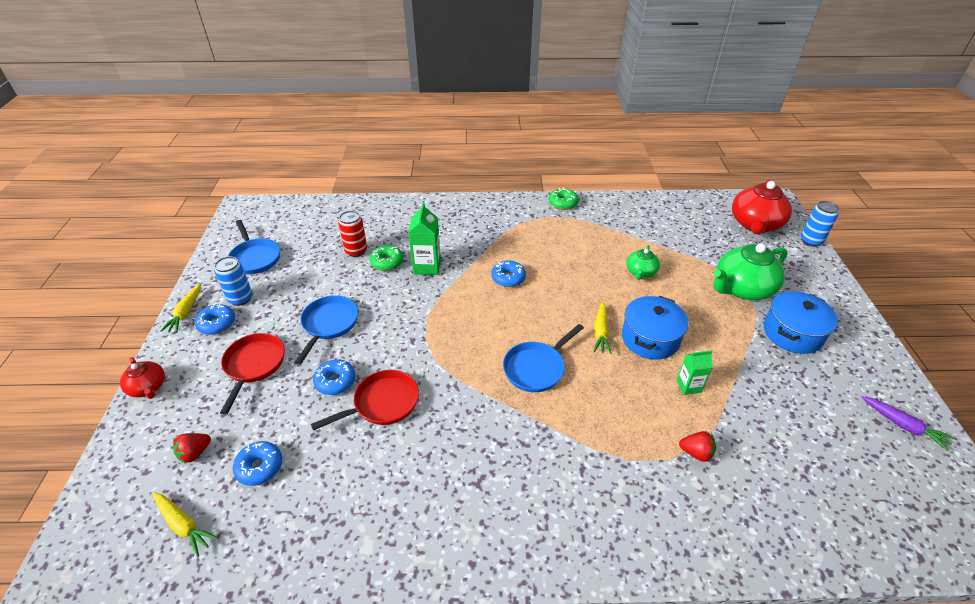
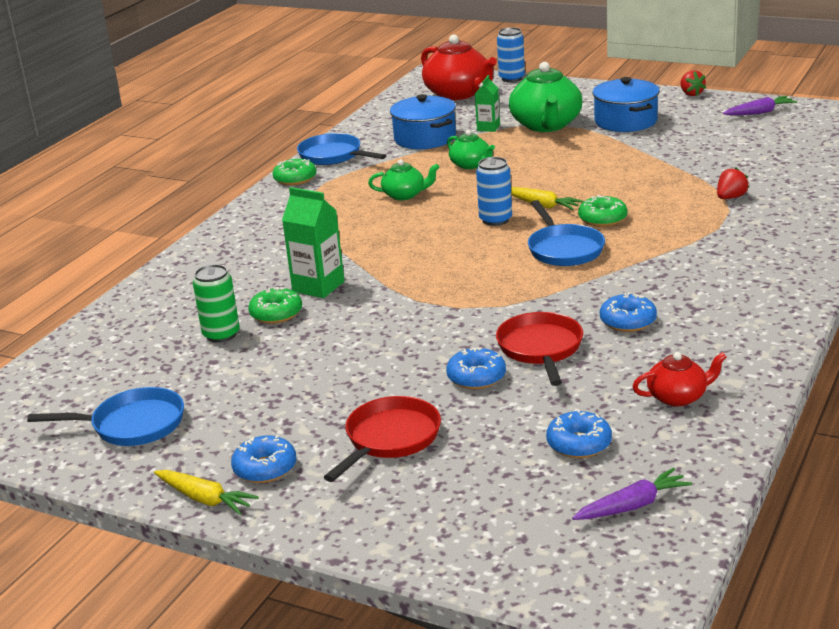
camera: 60 degrees left, 15 degrees down
red teapot [120,357,165,399] -> red teapot moved to [632,352,727,407]
yellow carrot [152,492,218,557] -> purple carrot [572,468,692,520]
red strawberry [173,433,211,464] -> red strawberry moved to [680,70,706,96]
blue can [214,256,253,306] -> blue can moved to [476,157,512,226]
red pan [220,333,285,414] -> red pan turned 90 degrees clockwise [324,396,441,482]
blue pan [295,295,358,365] -> blue pan moved to [297,133,386,165]
red can [338,211,367,257] -> green can [193,264,240,343]
blue donut [491,260,526,287] -> blue donut moved to [600,292,657,332]
blue pot [622,296,689,360] -> blue pot moved to [390,94,456,149]
green carton [677,350,713,395] -> green carton moved to [475,75,500,132]
none -> green teapot [368,159,440,200]
none -> green donut [578,195,627,227]

